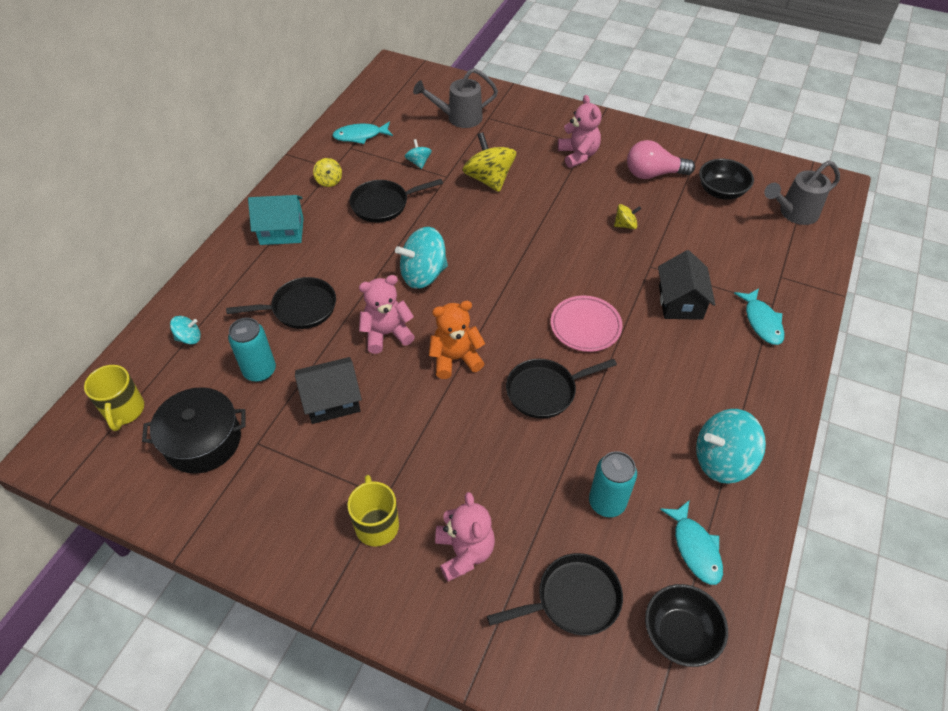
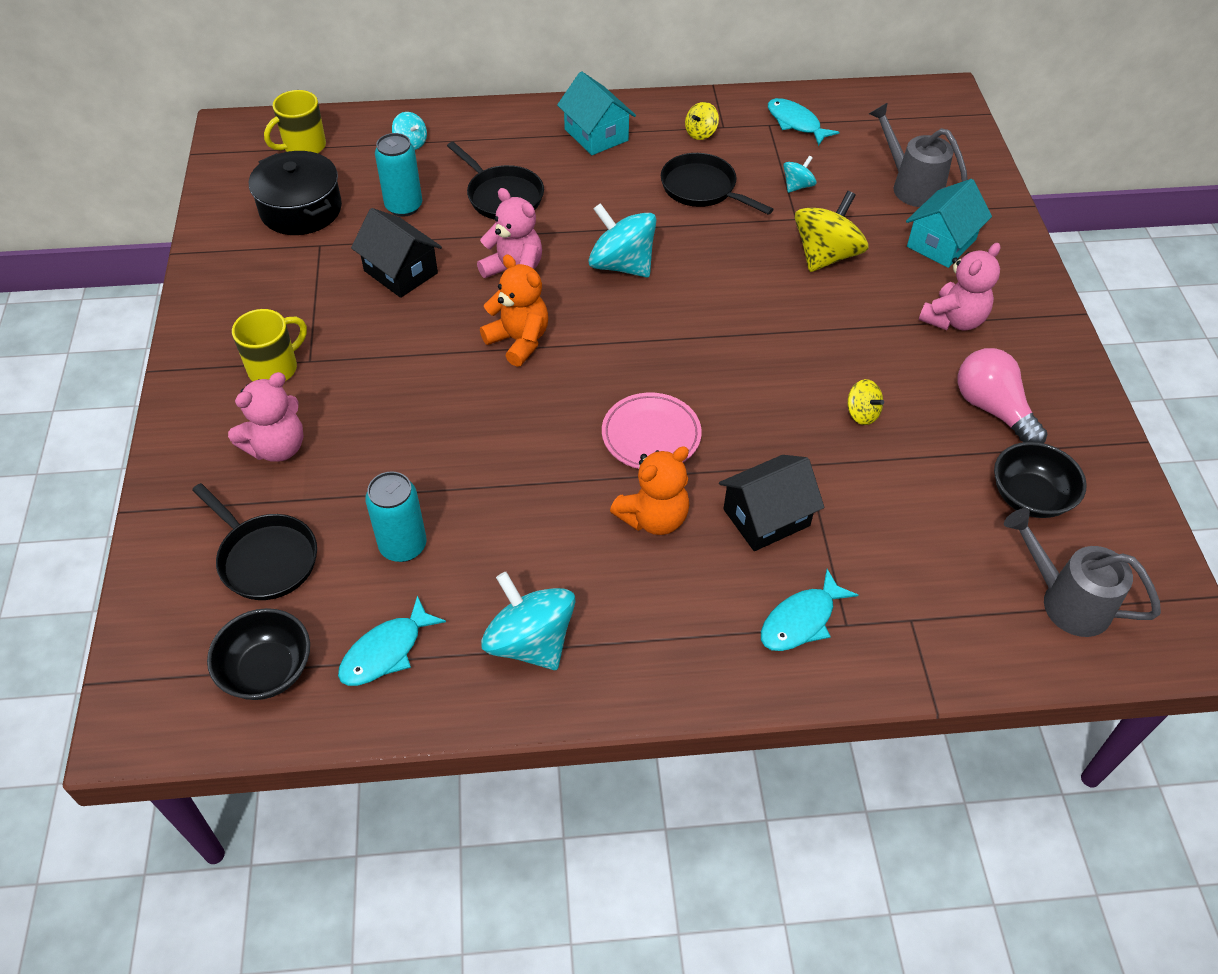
camera: 60 degrees right, 0 degrees up
black pan [506,359,617,419] -> none
none -> orange teddy bear [610,446,689,535]
none -> turquoise house [906,179,992,268]

